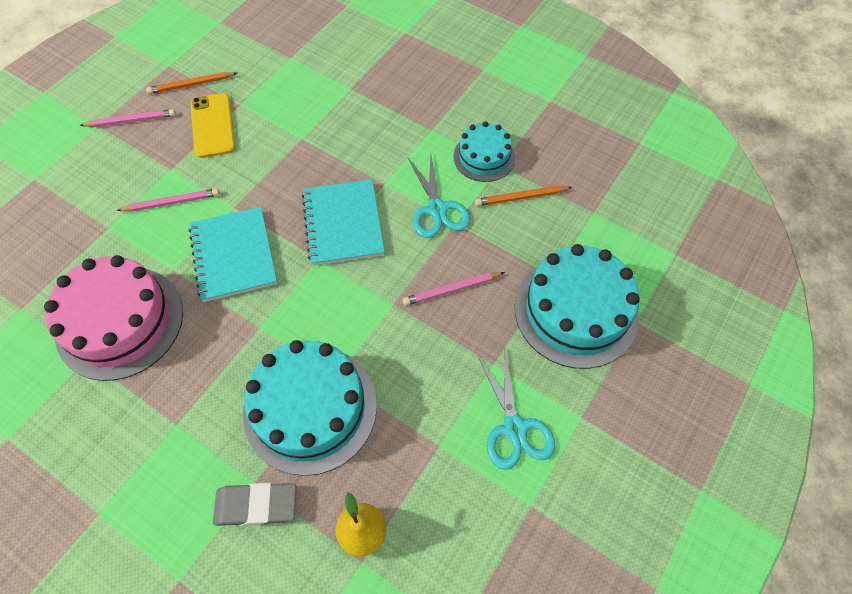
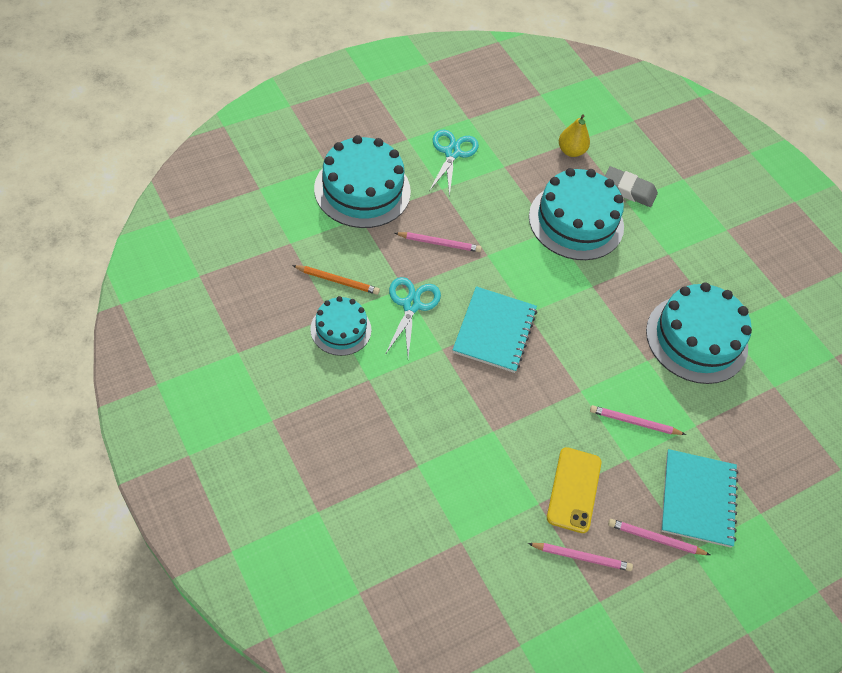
camera: 160 degrees left, 5 degrees down
pink cake [44,255,183,381] -> turquoise cake [646,282,752,384]
orange pencil [146,72,237,94] -> pink pencil [528,543,633,571]
turquoise notebook [189,207,277,302] -> turquoise notebook moved to [661,449,738,548]

